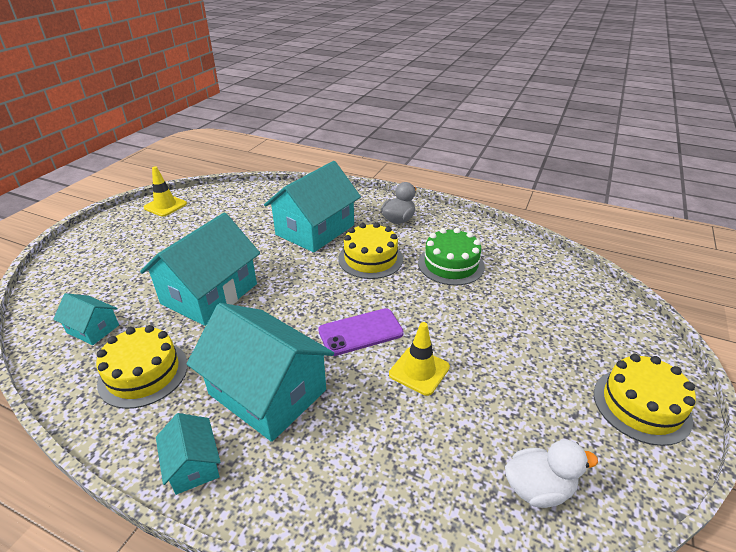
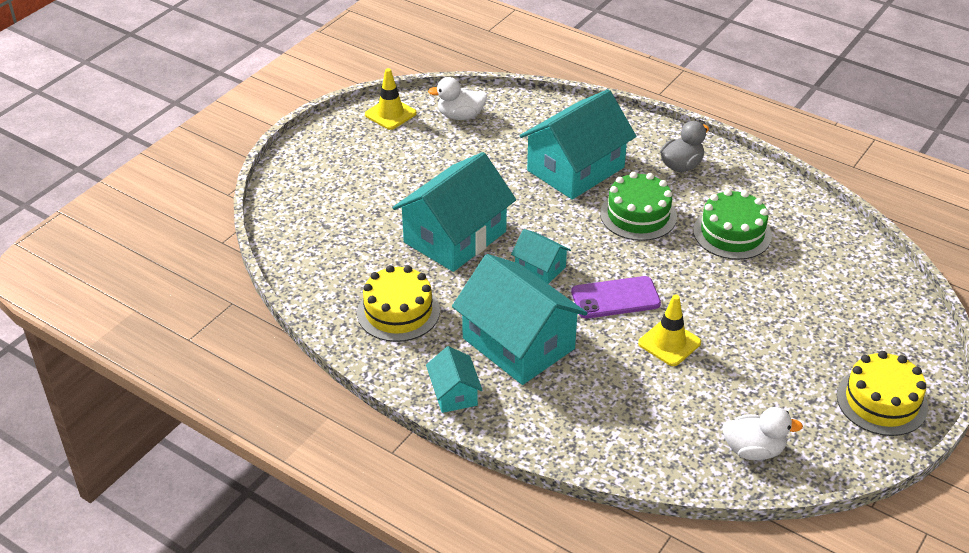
camera: 10 degrees right, 5 degrees up
turquoise house [53,293,119,345] -> turquoise house moved to [511,229,571,284]
yellow cake [338,223,403,279] -> green cake [600,172,677,241]
none -> white duck [428,77,488,120]

